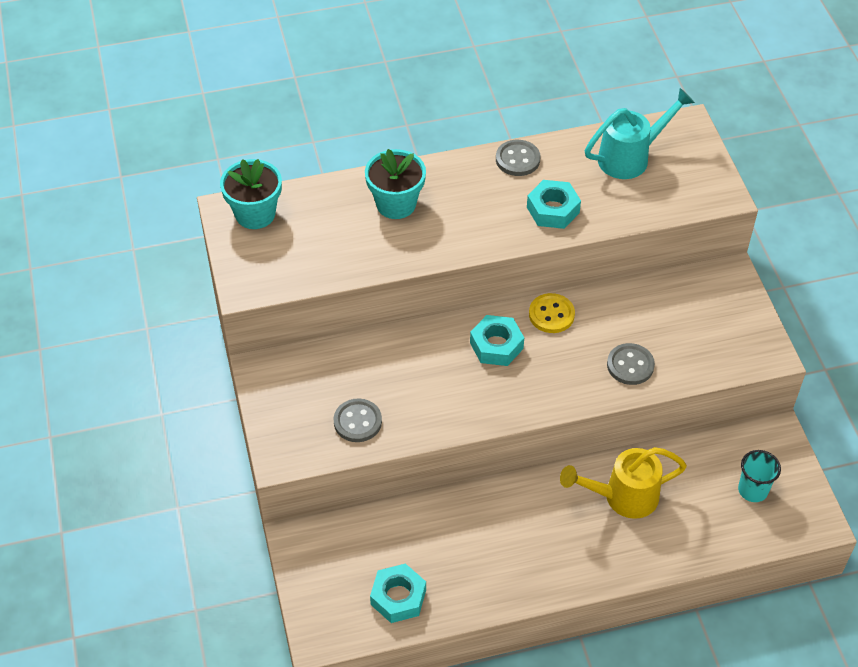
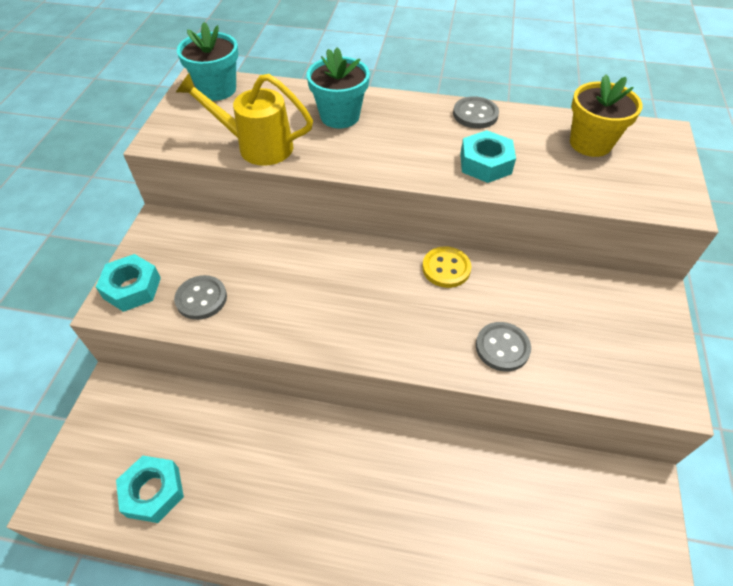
camera: 25 degrees right, 0 degrees up
turquoise nut [470,315,524,366] -> turquoise nut moved to [96,254,161,312]
yellow watering can [560,447,687,519] -> yellow watering can moved to [176,73,313,166]
turquoise watering can [585,88,695,179] -> yellow flower pot [570,74,643,157]
turquoise cup [738,450,781,502] -> none

